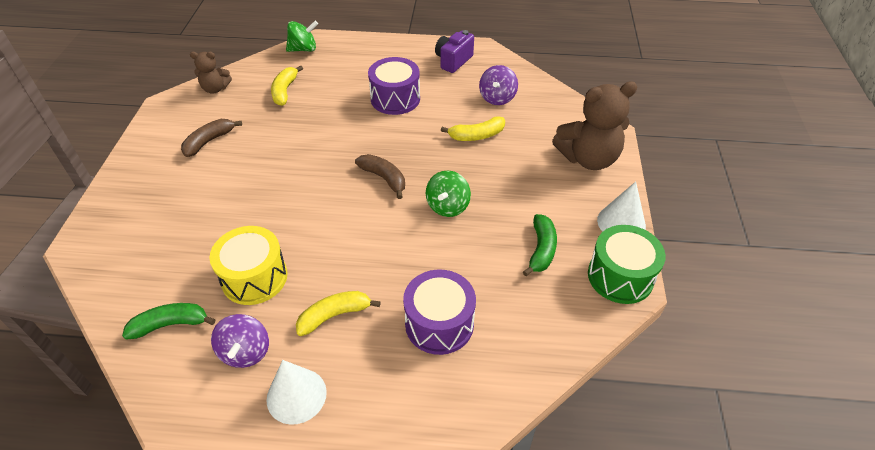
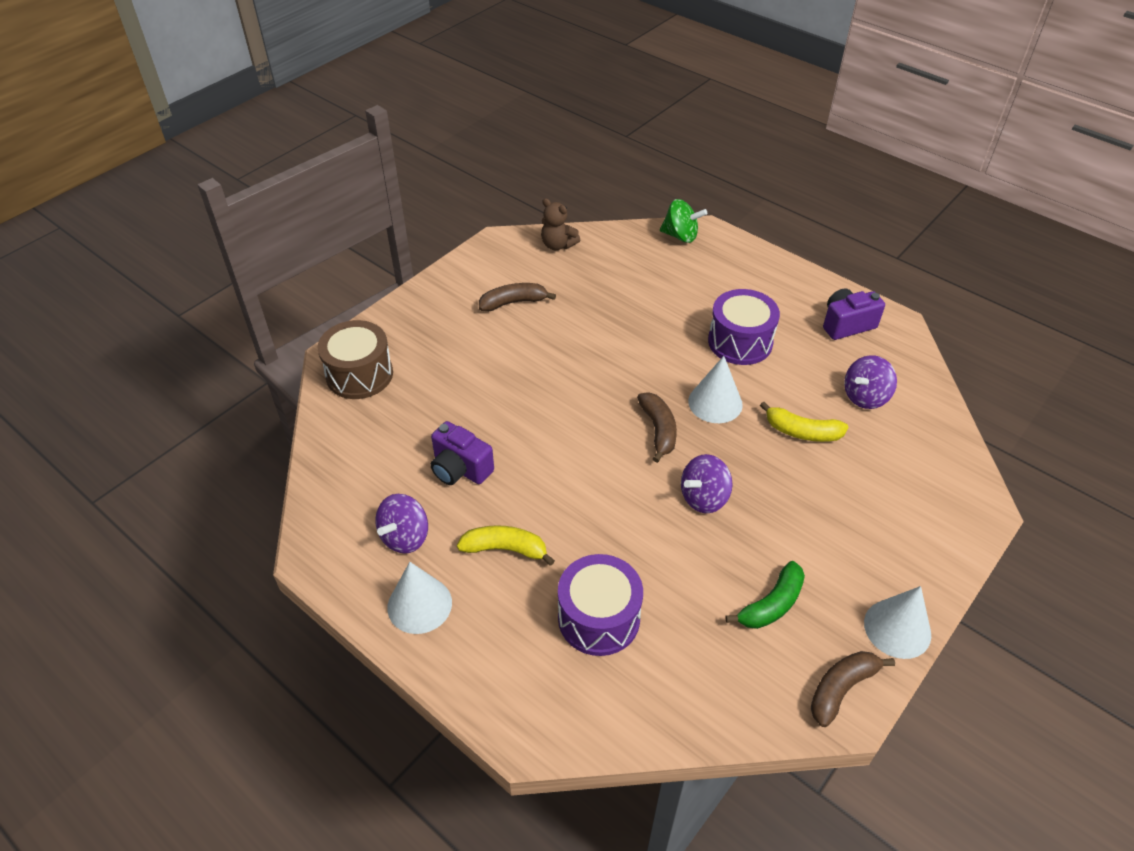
camera: 35 degrees right, 0 degrees up
green banana [122,303,216,340] -> none
yellow drum [209,226,287,305] -> purple camera [430,421,494,485]
yellow banana [271,65,303,106] -> none
green spinning top [426,171,471,217] -> purple spinning top [681,454,733,513]
brown teddy bear [552,81,637,170] -> none
green drum [588,225,666,304] -> brown banana [811,651,895,727]
none -> brown drum [318,320,393,399]
none -> white cone [688,356,743,423]

